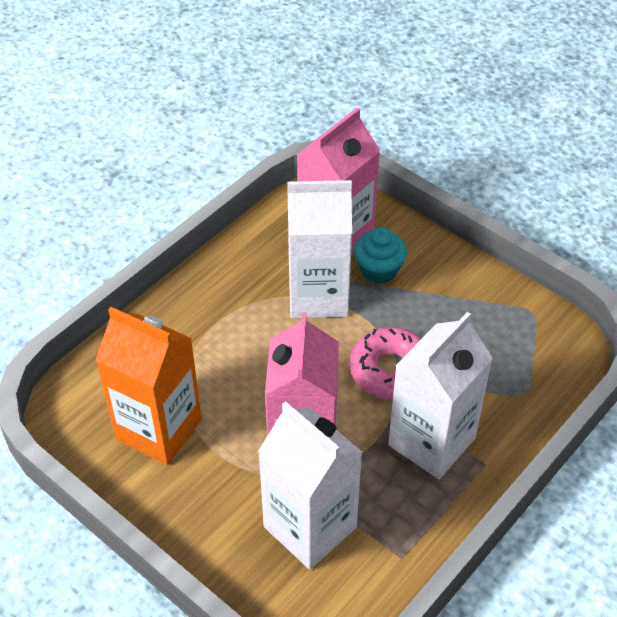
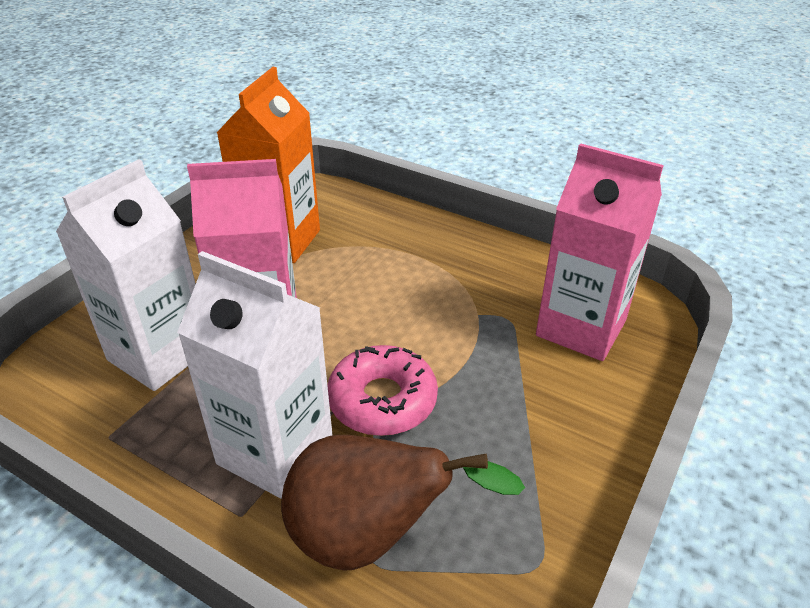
camera: 80 degrees right, 10 degrees down
white carton [287,180,352,318] -> none
turquoise cupcake [354,228,407,284] -> none
none -> brown pear [281,435,525,571]

